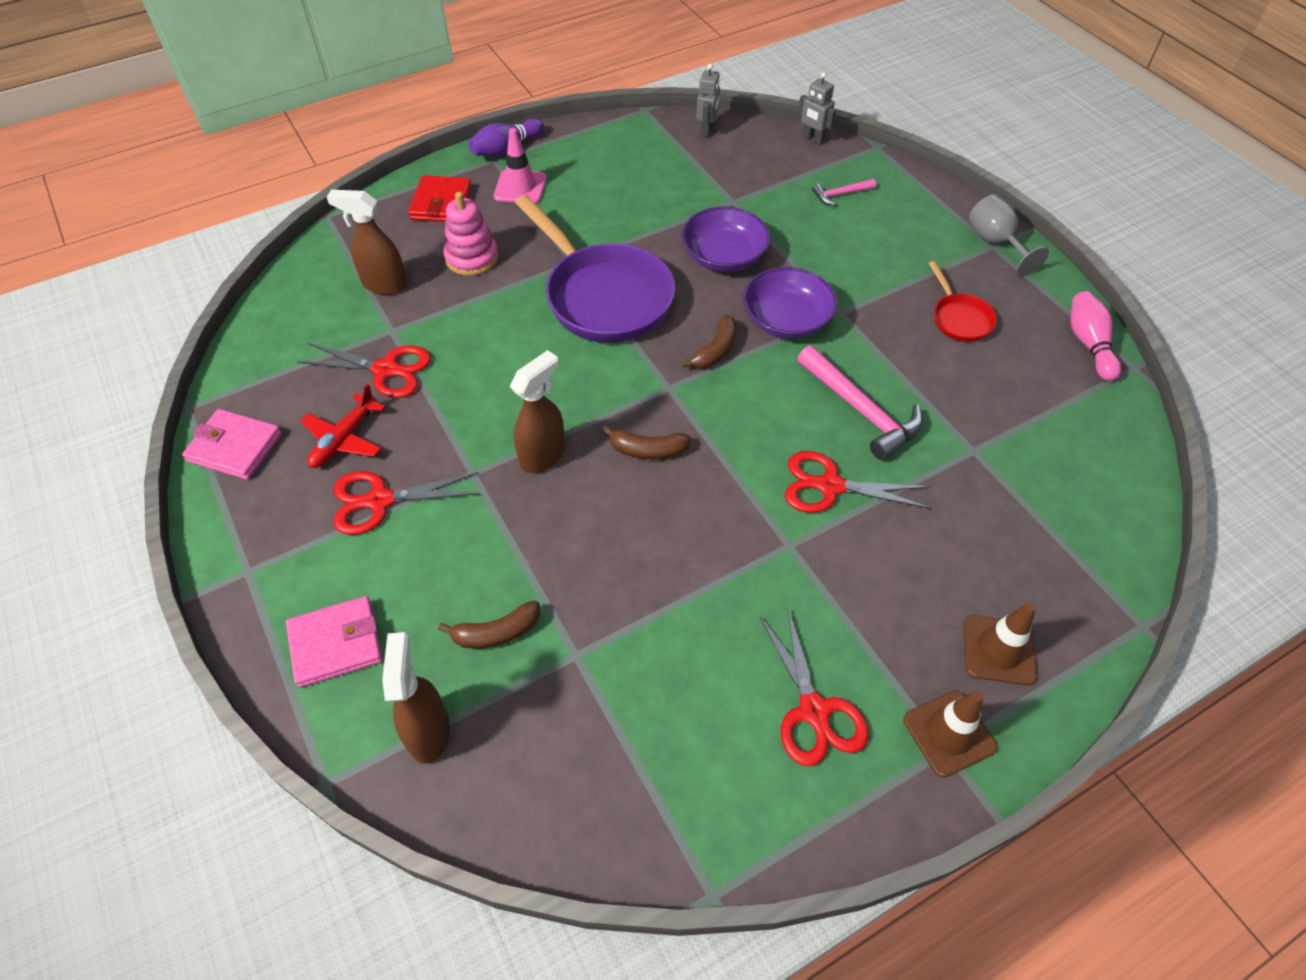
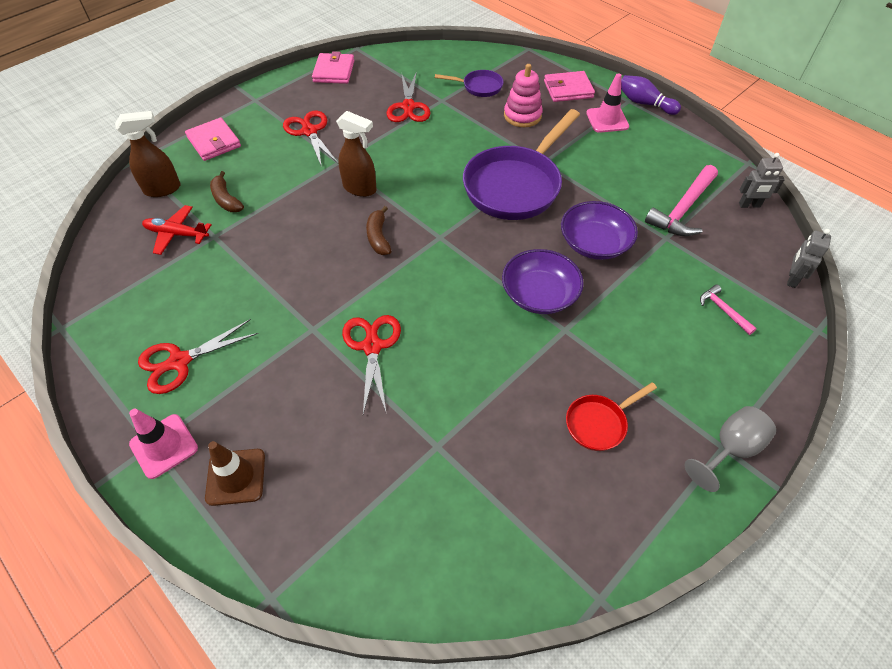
camera: 75 degrees right, 0 degrees up
red plane [301,384,386,468] -> red plane moved to [142,205,211,255]
brown spray bottle [327,190,407,295] -> purple pan [435,70,504,97]
red wallet [408,175,472,222] -> pink wallet [544,71,595,102]
brown banana [681,315,737,368] -> none
pink hammer [797,345,923,460] -> pink hammer moved to [645,165,718,236]
brown traffic cone [903,690,997,778] -> pink traffic cone [129,409,198,479]
pink bowling pin [1071,291,1121,381] -> none

